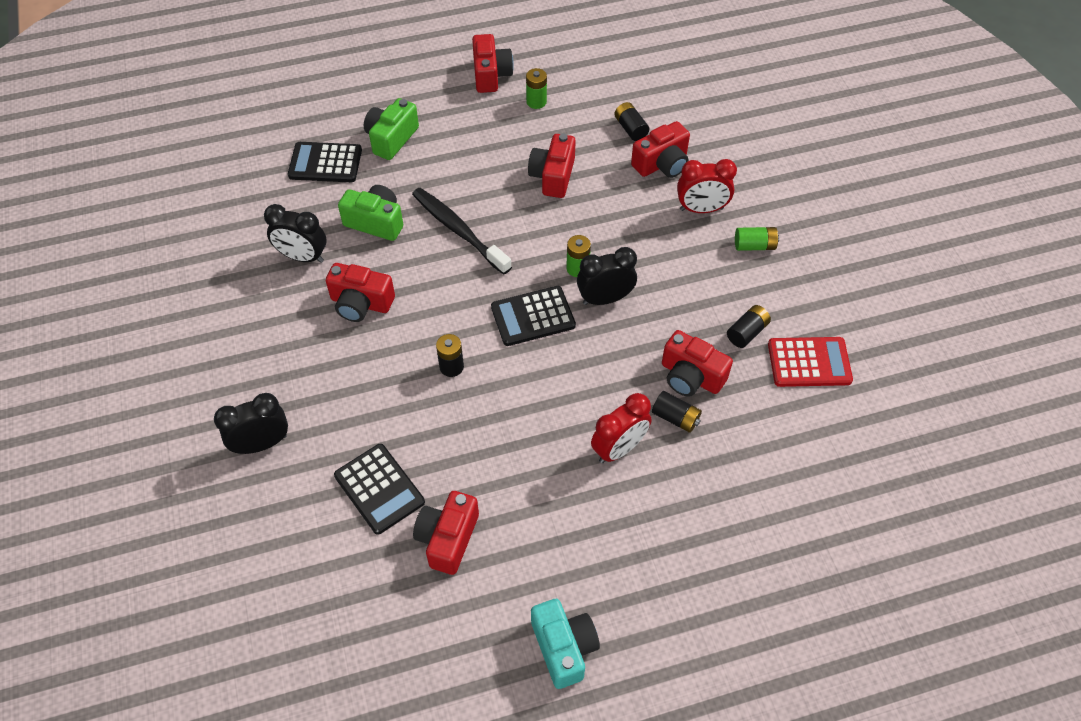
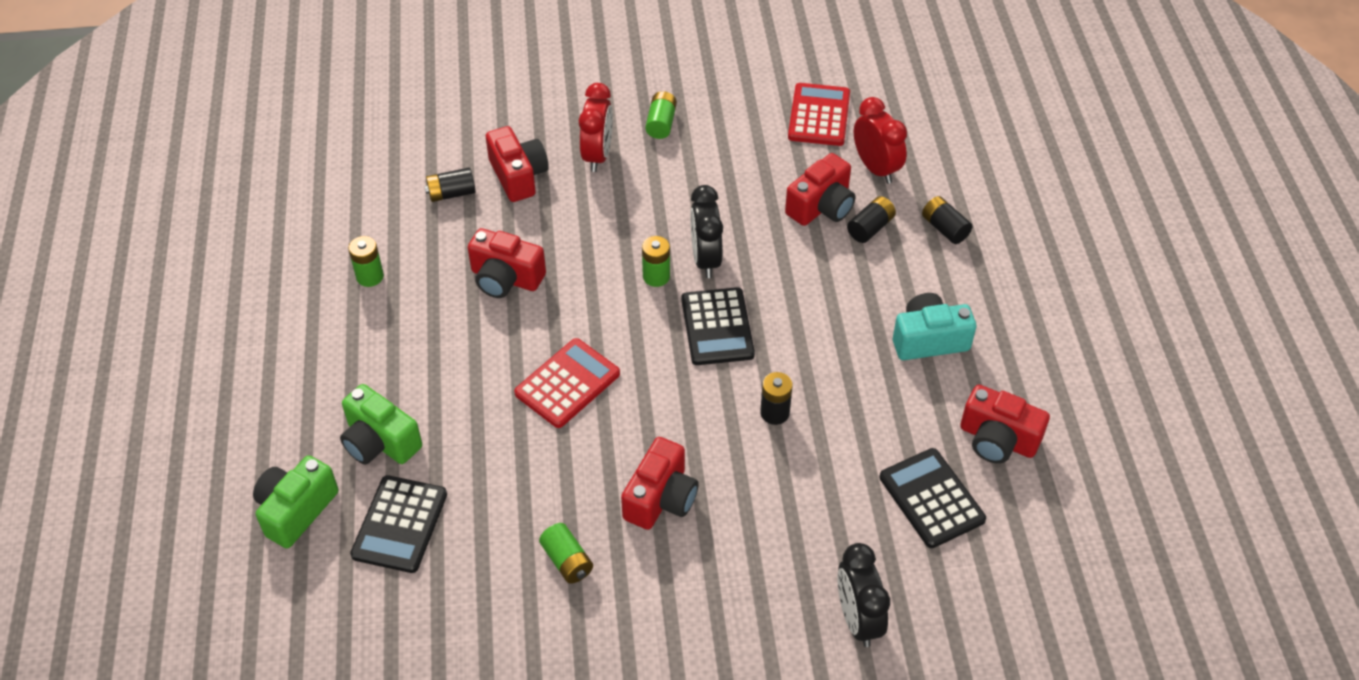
camera: 80 degrees left, 5 degrees down
black clock [264,204,326,263] -> green battery [539,523,593,584]
black calculator [334,444,425,535] -> black calculator turned 90 degrees counterclockwise [879,448,986,548]
green camera [338,185,403,241] -> green camera moved to [253,455,338,548]
black toothbrush [412,188,512,275] -> red calculator [514,338,620,428]
red camera [472,34,514,93] -> none
turquoise camera [531,599,600,689] -> turquoise camera moved to [893,293,976,360]
red clock [591,393,652,463] -> red clock moved to [854,97,907,184]
black battery [727,305,771,348] -> black battery moved to [922,196,972,244]

